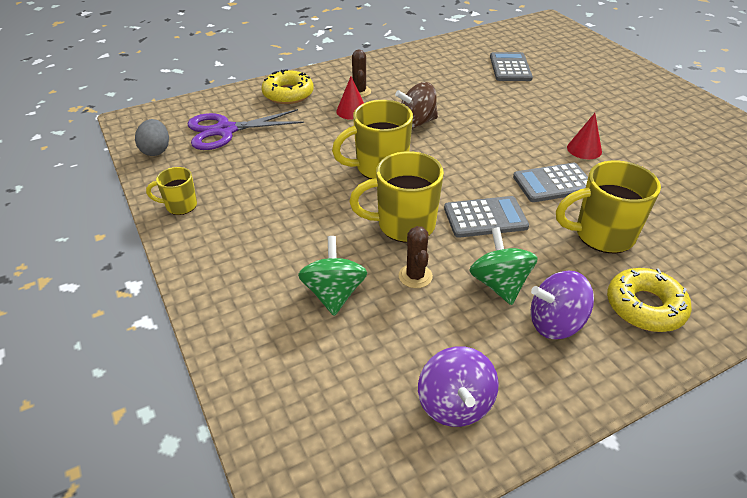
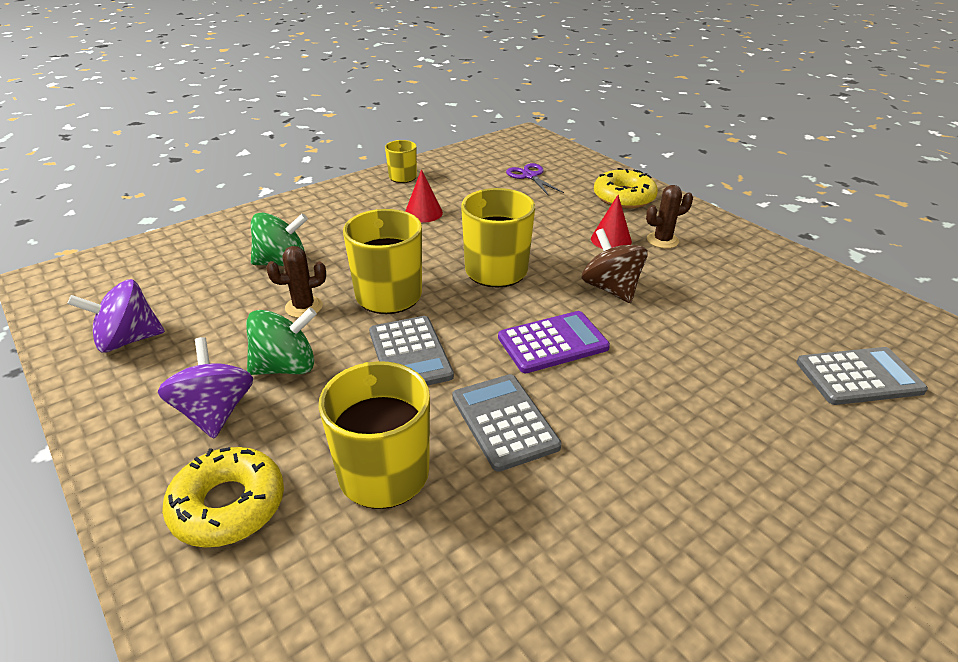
camera: 80 degrees right, 5 degrees down
grey egg [135,119,169,156] -> none
purple scissors [188,109,304,150] -> purple scissors [506,163,564,196], size x0.58
red cone [567,113,602,159] -> red cone moved to [405,169,443,223]
none -> purple calculator [498,311,610,373]

